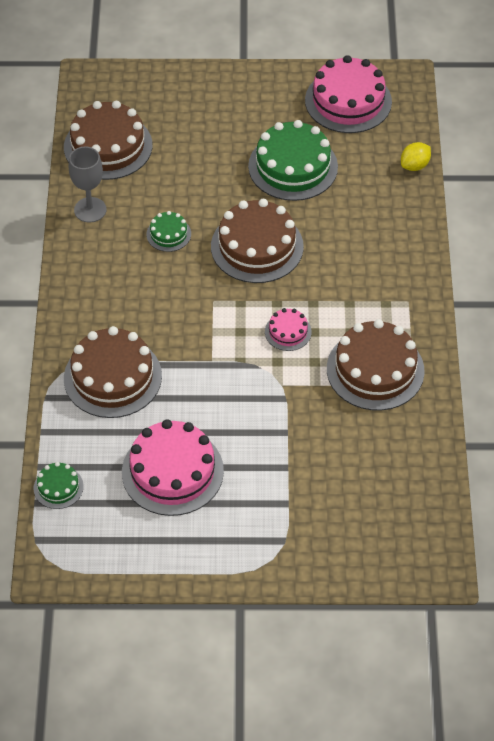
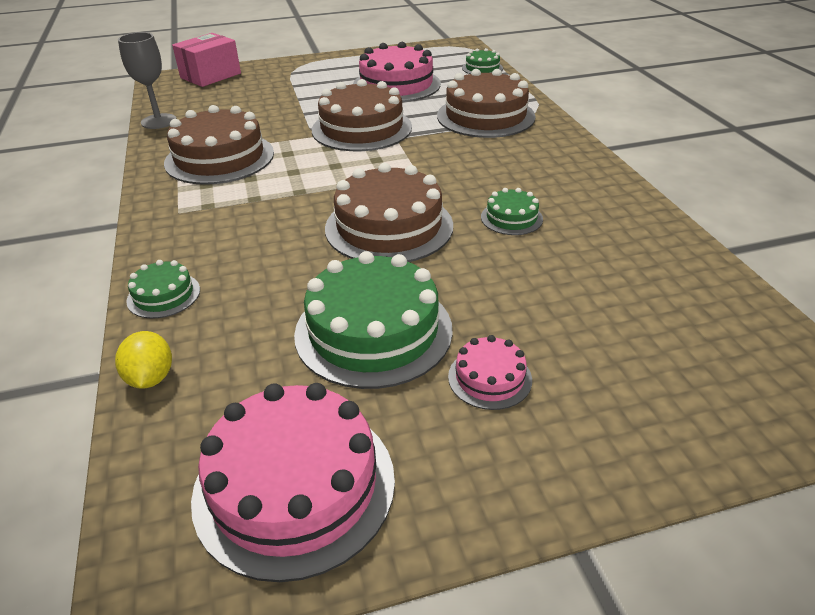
camera: 165 degrees right, 15 degrees down
brown cake [64,101,153,180] -> brown cake moved to [312,79,412,151]
grey goblet [69,147,107,223] -> grey goblet moved to [118,32,177,129]
pink cake [265,308,312,351] -> pink cake moved to [448,335,532,410]
yellow lemon [401,142,431,171] -> yellow lemon turned 45 degrees counterclockwise [115,331,172,389]
none -> green cake [126,260,200,319]
none -> pink box [172,33,241,87]

